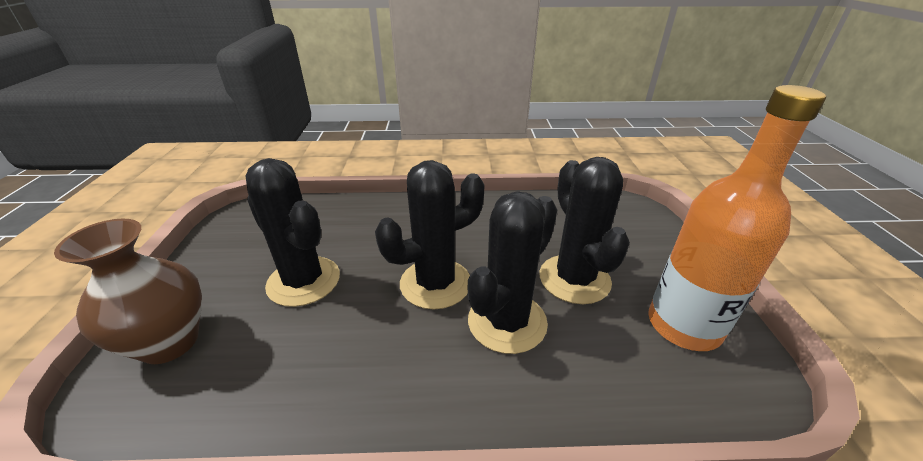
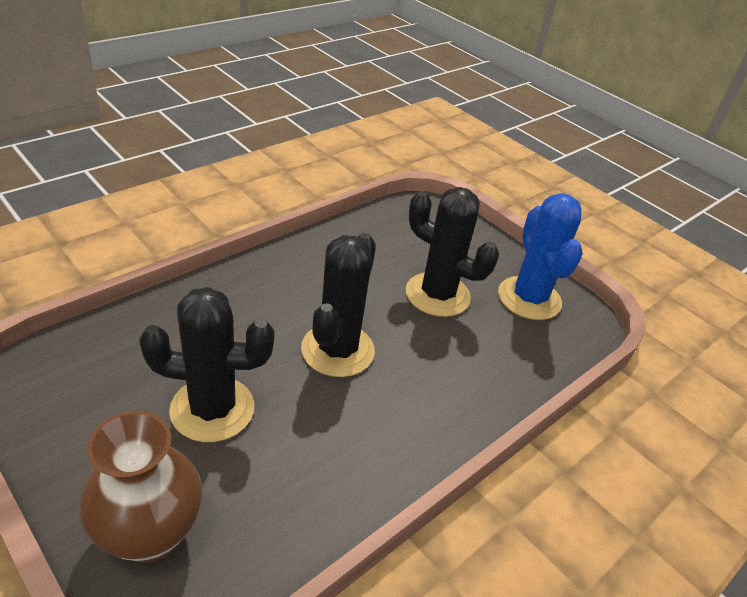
camera: 45 degrees left, 5 degrees up
black cactus [468,191,557,354] -> none
orange bottle [648,85,826,351] -> blue cactus [498,193,583,320]

